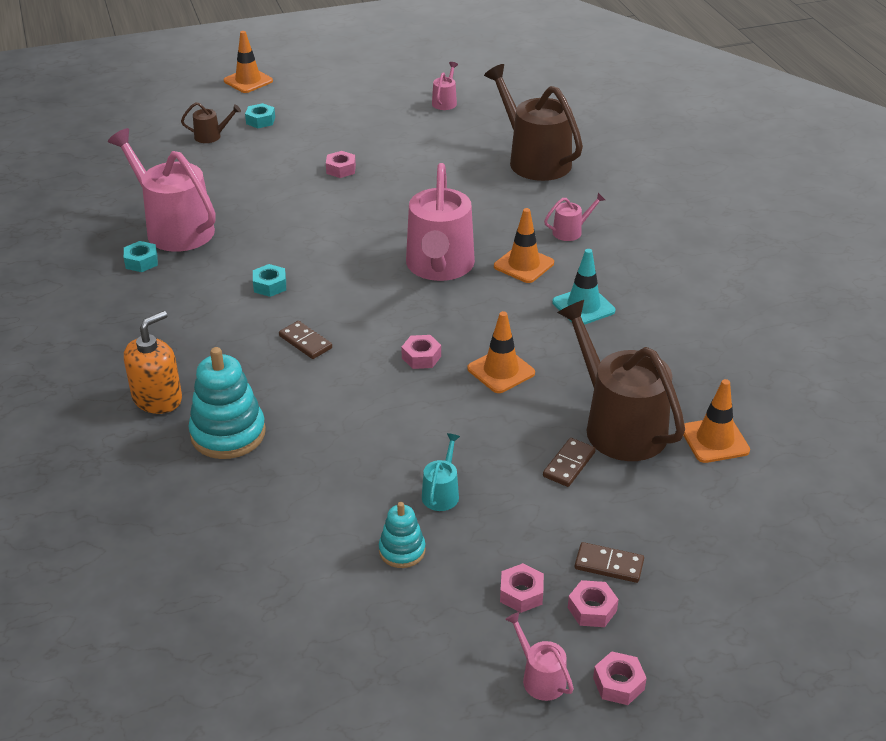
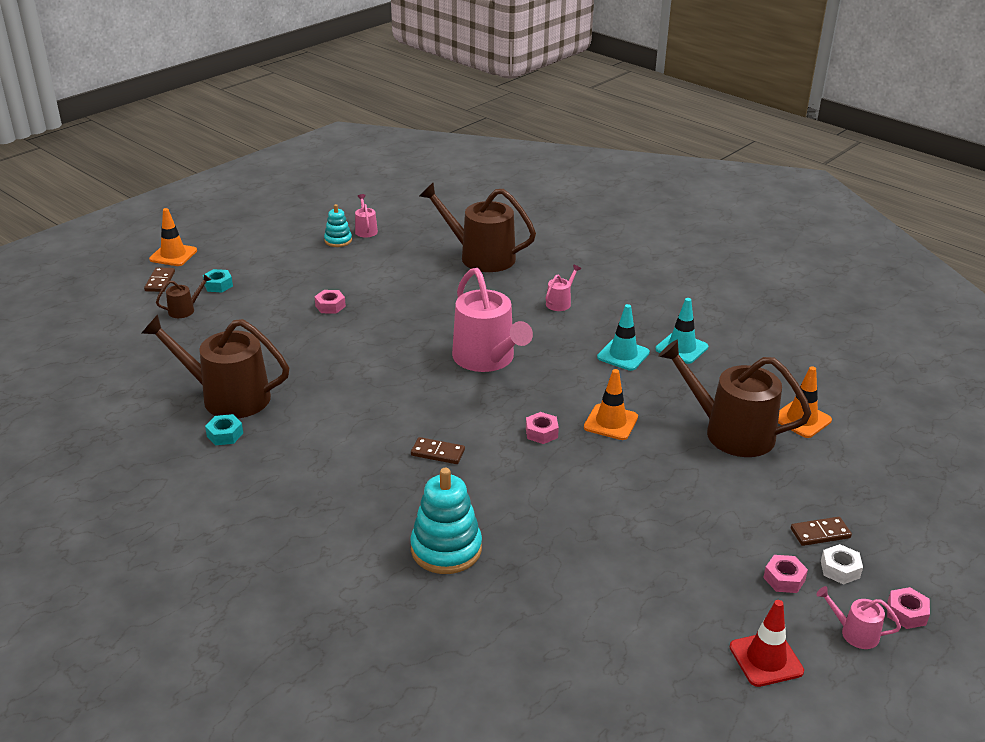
camera: 30 degrees left, 5 degrees down
pink watering can [108,128,215,252] -> brown watering can [142,315,289,419]
orange soap dispenser [124,311,182,414] -> none
turquoise nut [253,264,286,297] -> none
turquoise stacking toy [379,502,426,568] -> turquoise stacking toy moved to [324,204,352,247]
turquoise watering can [422,433,460,511] -> none
orange traffic cone [494,208,554,283] -> none
brown domino [543,438,596,487] -> brown domino moved to [144,267,175,292]
pink nut [568,580,619,627] -> white nut [821,544,863,585]
none -> turquoise traffic cone [655,298,708,364]
none -> red traffic cone [730,600,804,687]

